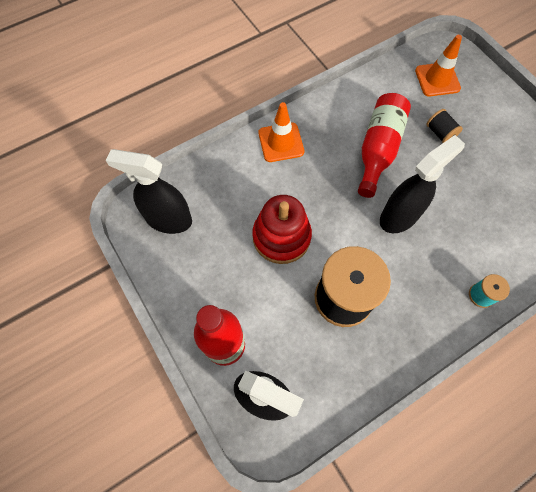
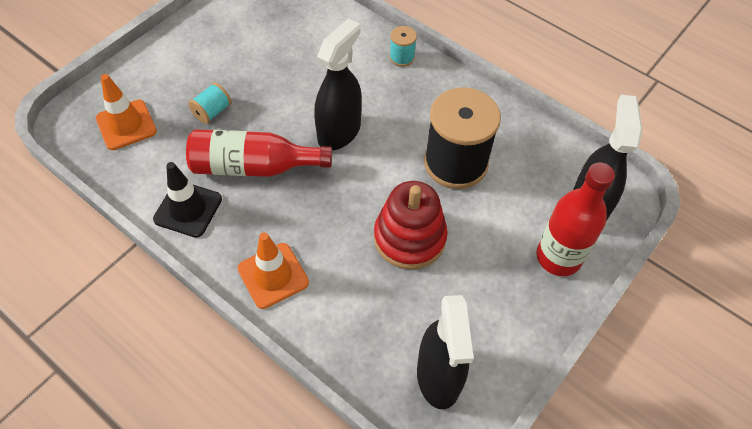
camera: 110 degrees left, 10 degrees down
black spray bottle [380,135,465,233] -> black spray bottle turned 90 degrees clockwise [314,18,362,150]
black spool [426,109,463,143] -> turquoise spool [188,83,232,124]
none -> black traffic cone [153,162,222,238]

